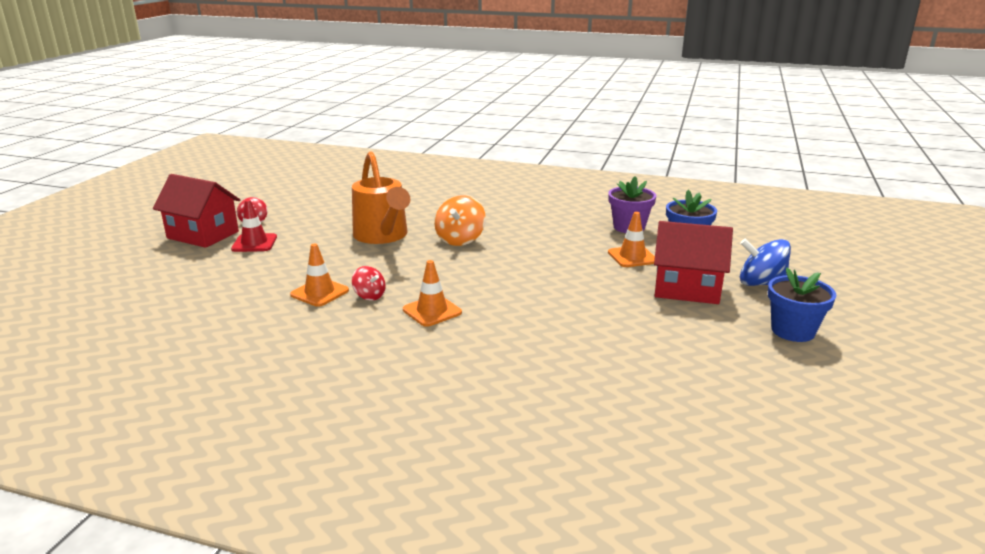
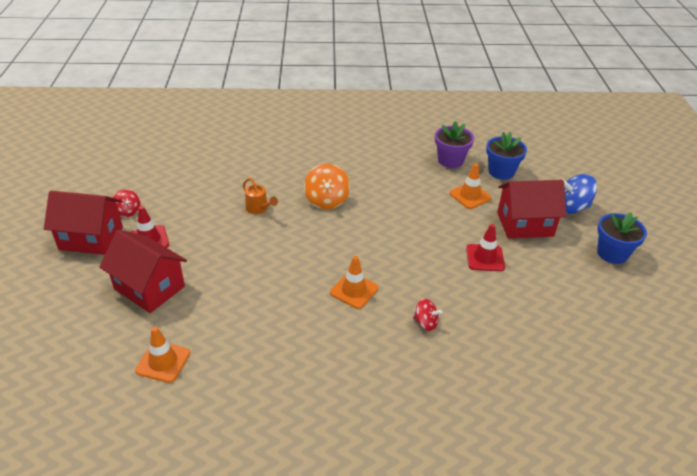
camera: 20 degrees left, 15 degrees up
orange traffic cone [290,244,349,307] -> orange traffic cone moved to [135,326,190,383]
orange watering can [352,151,410,244] -> orange watering can [243,178,278,214], size x0.46
red spinning top [352,266,386,301] -> red spinning top moved to [413,299,442,331]
none -> red house [99,230,187,313]
none -> red traffic cone [466,224,505,271]

